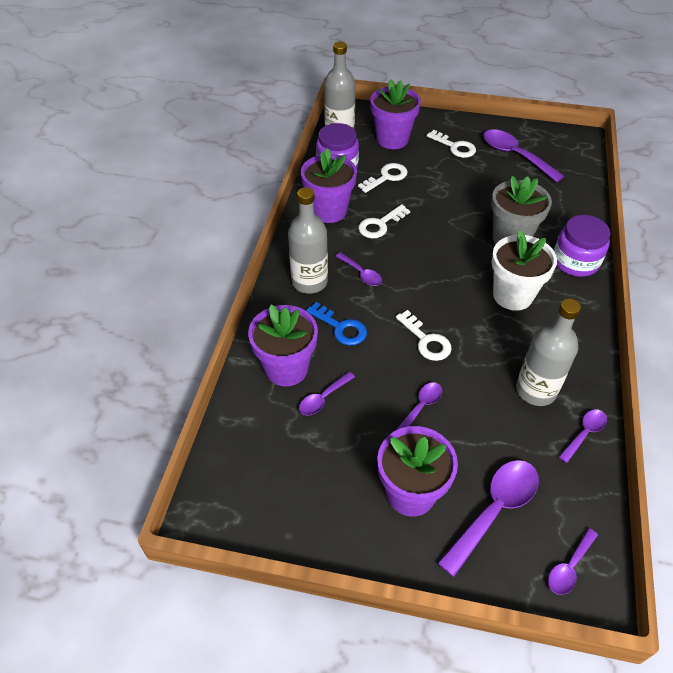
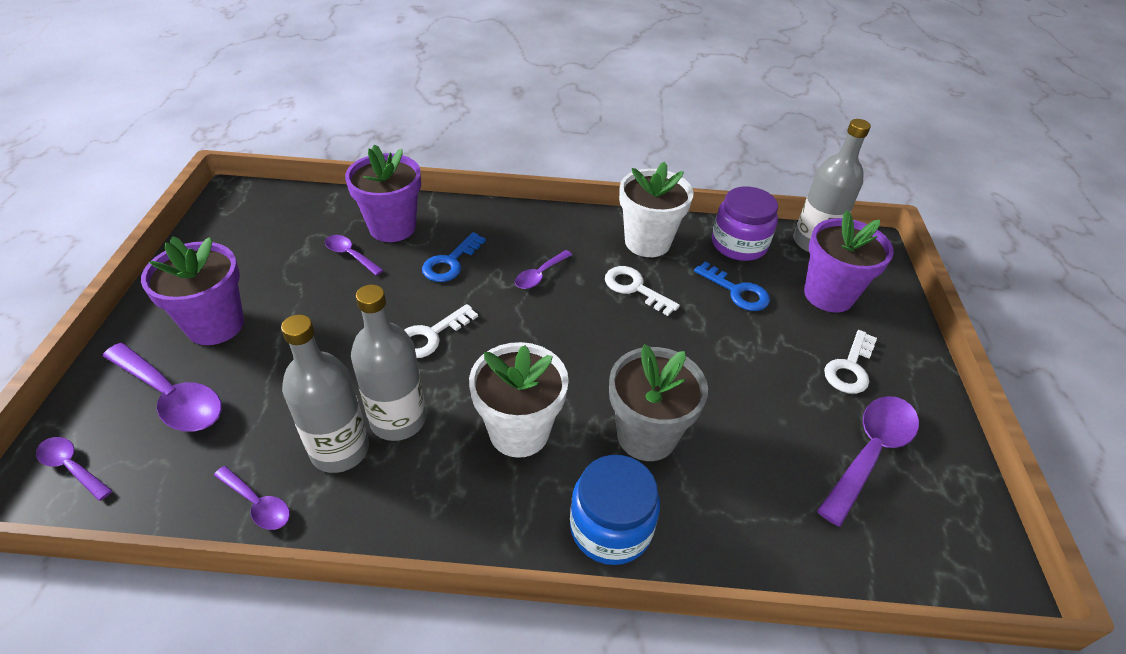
camera: 80 degrees right, 5 degrees down
grey bottle [288,187,328,294] -> grey bottle moved to [351,285,426,441]
purple flower pot [301,148,357,223] -> white flower pot [619,161,694,257]
white key [358,163,408,193] -> blue key [694,262,770,311]
purple spoon [395,382,442,431] -> none
purple jar [554,215,611,277] -> blue jar [570,455,660,565]

